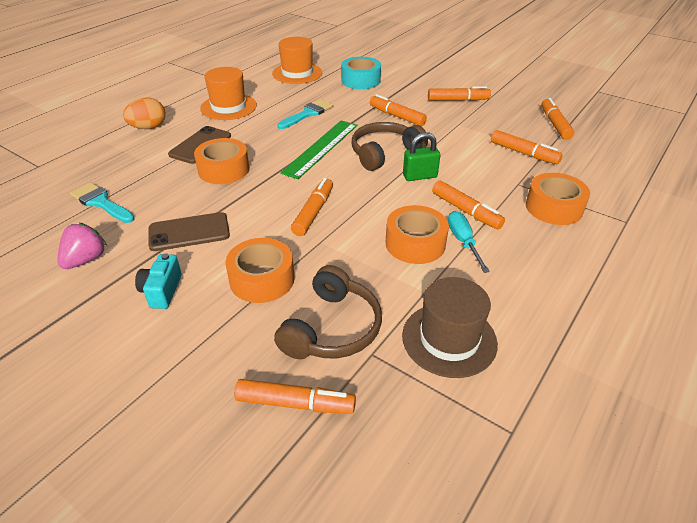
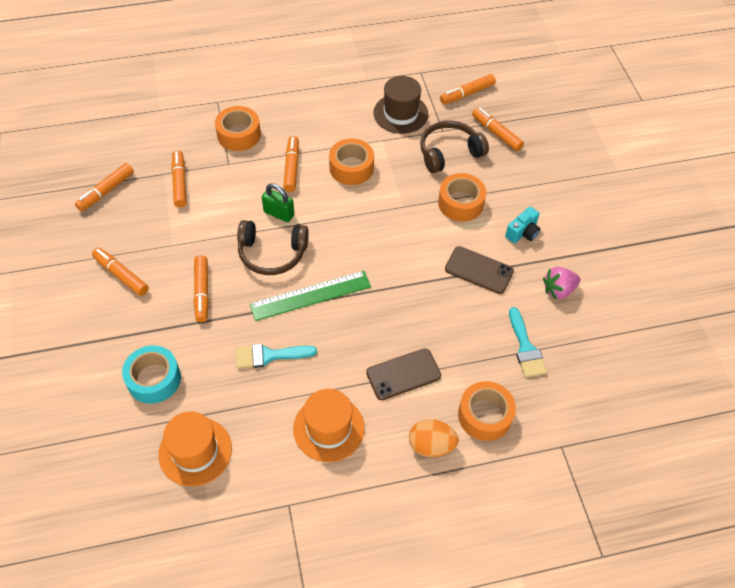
camera: 140 degrees left, 15 degrees up
orange tape [194,138,249,184] -> orange tape moved to [458,381,516,441]
orange marker [291,178,333,236] -> orange marker moved to [440,74,496,104]
turquoise screwdriver [448,211,490,273] -> none

